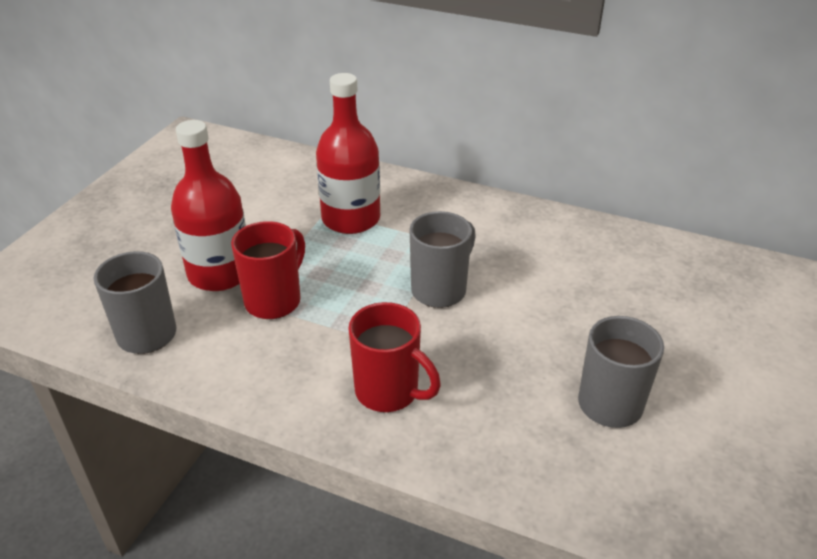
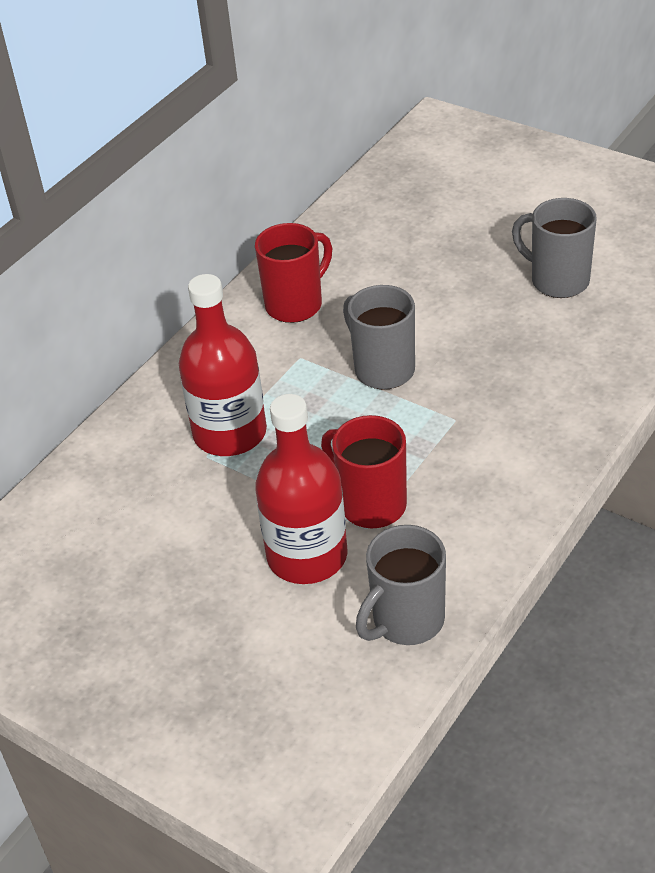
camera: 75 degrees left, 5 degrees up
red mug [348,302,441,412] -> red mug moved to [255,223,332,323]

